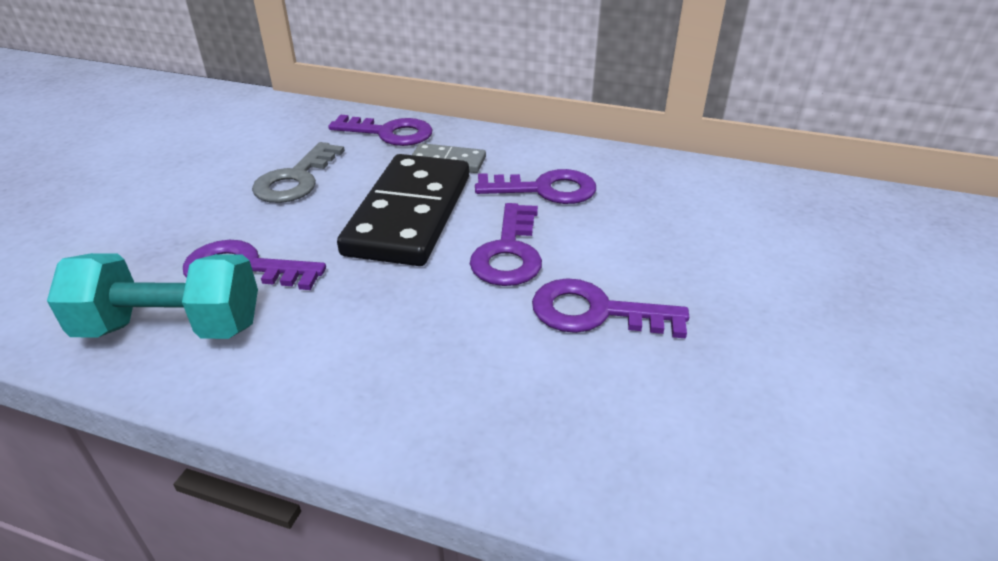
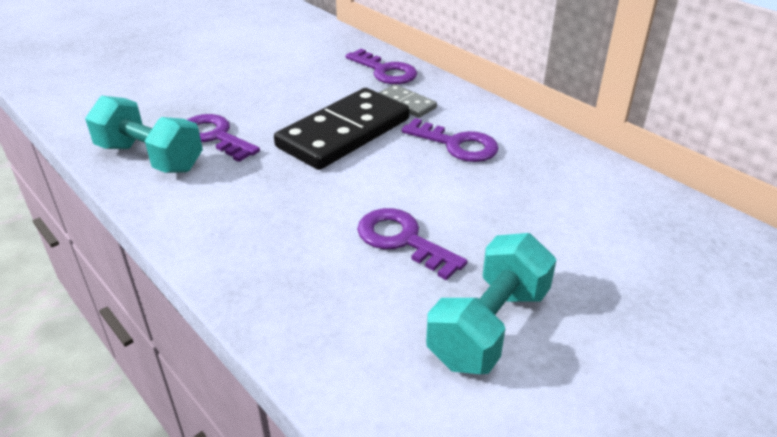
camera: 30 degrees right, 0 degrees up
grey key [252,142,345,203] -> none
purple key [470,203,542,286] -> none
none -> turquoise dumbbell [426,233,556,374]

